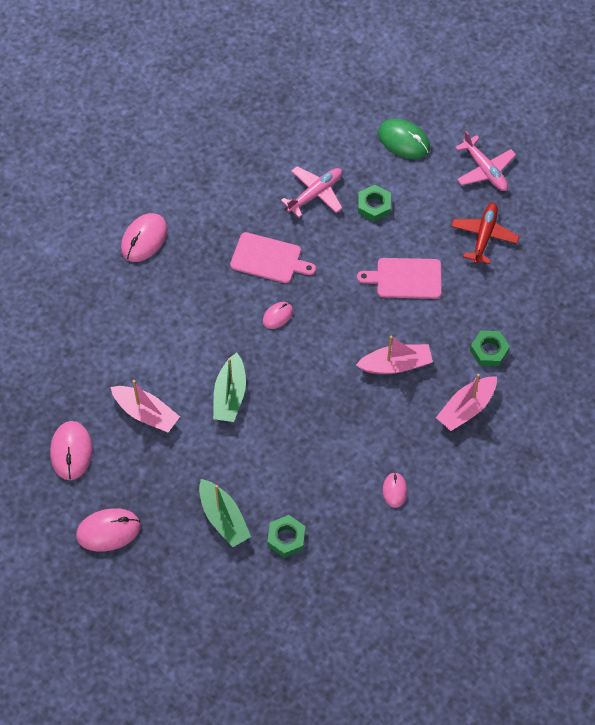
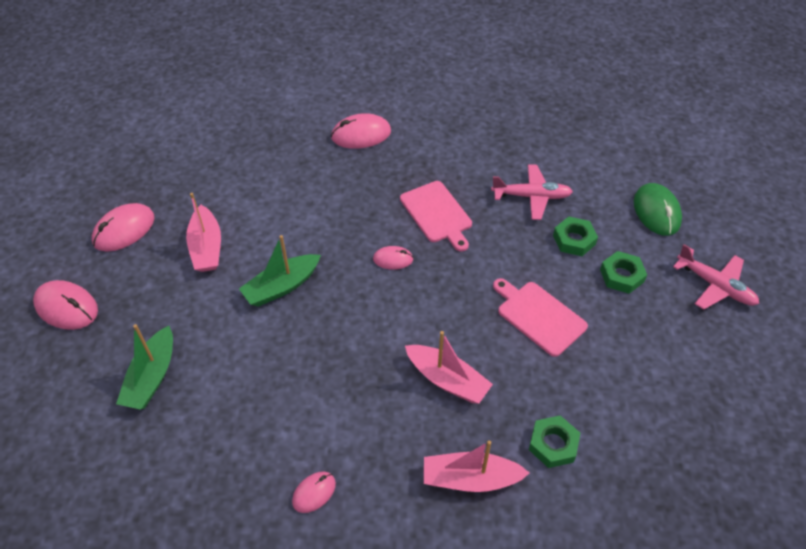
camera: 45 degrees right, 10 degrees down
green nut [267,515,305,558] -> green nut moved to [600,251,647,294]
red plane [451,203,520,264] -> none
pink plane [455,131,516,191] -> pink plane turned 60 degrees counterclockwise [673,244,759,310]

